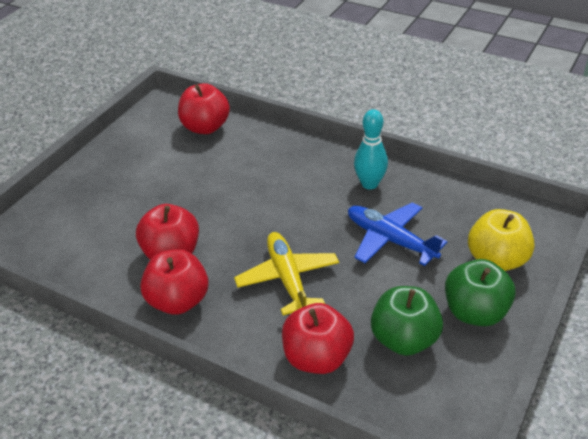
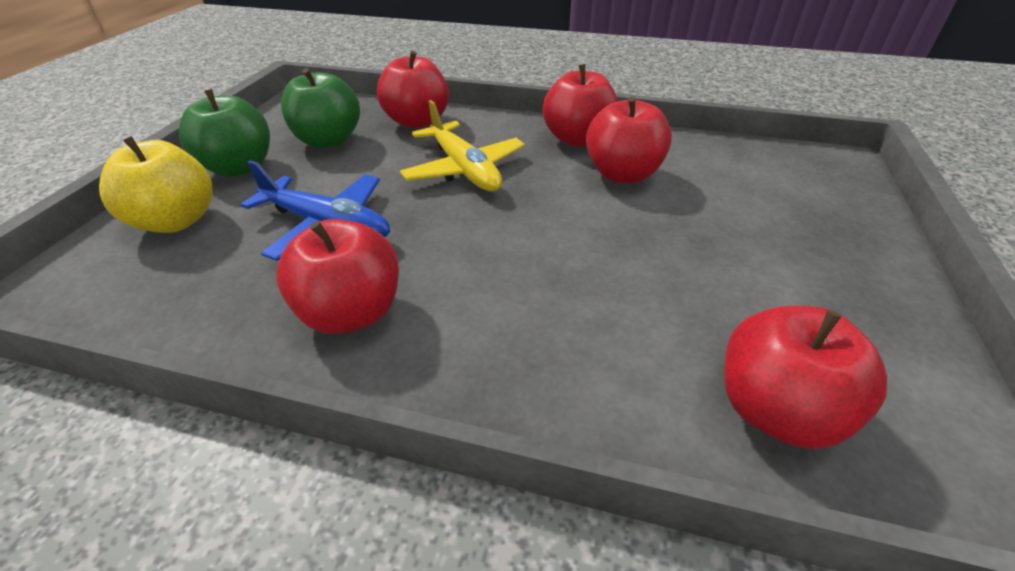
camera: 165 degrees right, 0 degrees up
turquoise bowling pin [354,109,388,189] -> red apple [276,219,399,334]

